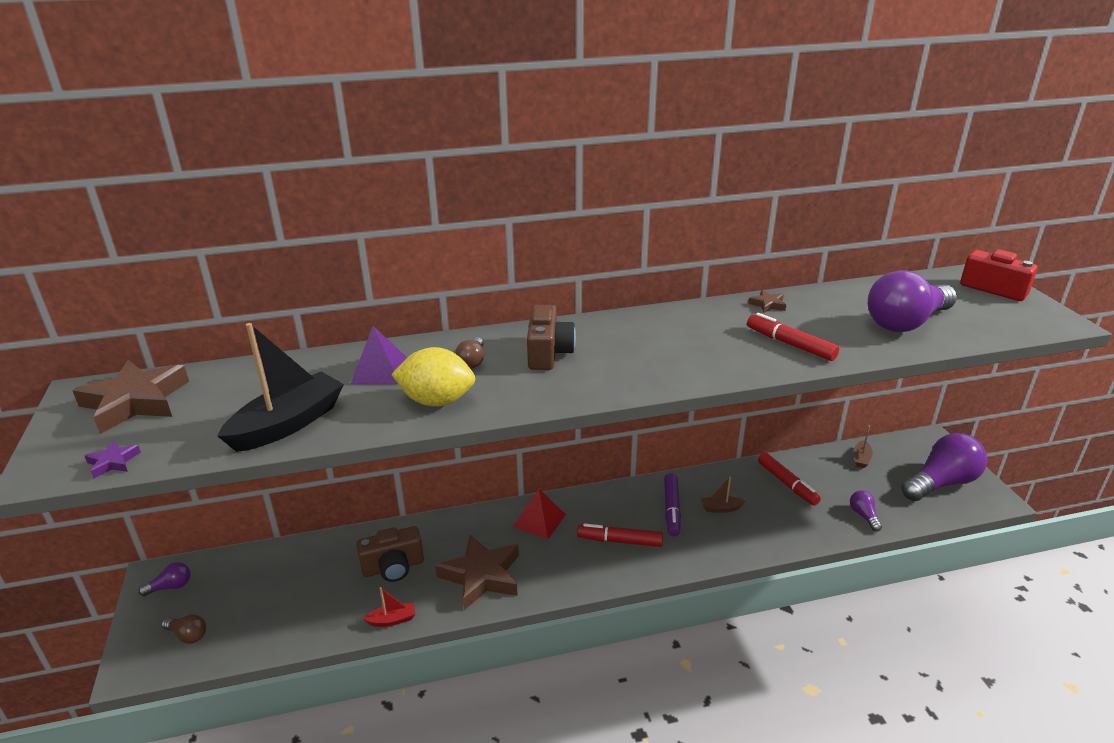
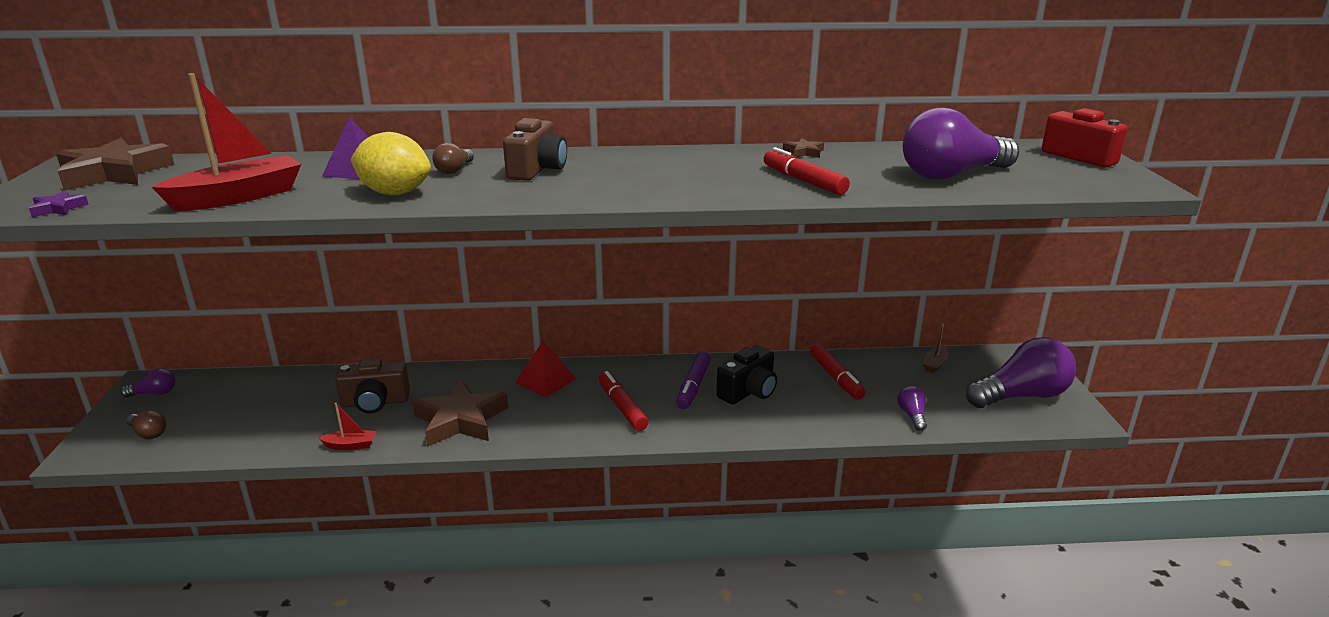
camera: 10 degrees right, 5 degrees down
black boat [218,323,344,452] -> red boat [152,73,301,211]
red marker [577,523,663,547] -> red marker turned 45 degrees clockwise [599,371,648,431]
brown boat [701,477,745,513] -> black camera [716,345,777,404]

